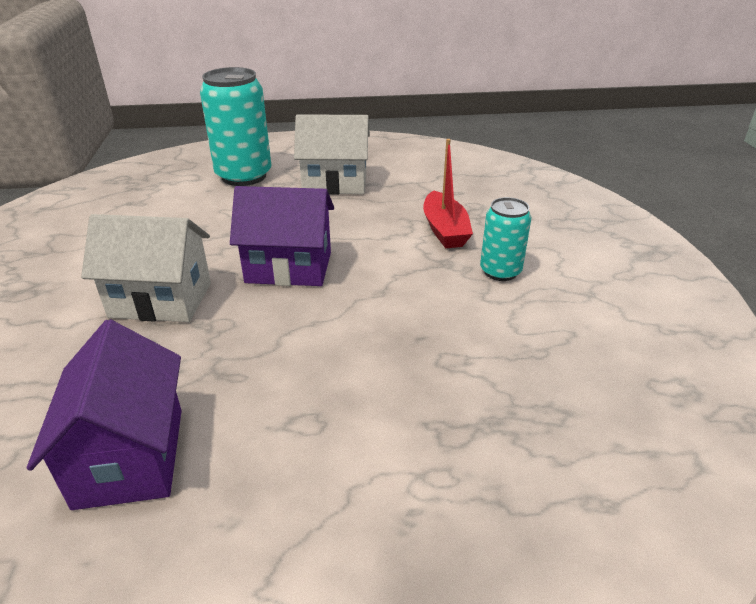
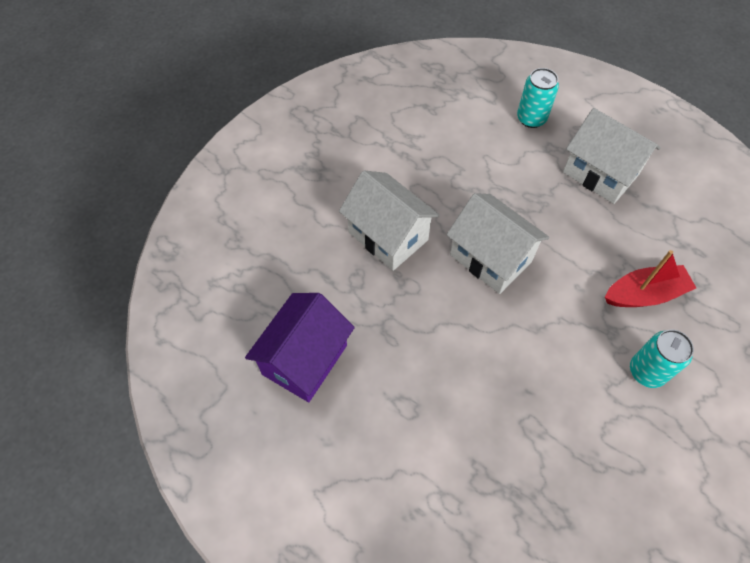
camera: 40 degrees right, 25 degrees up
turquoise can [200,67,272,186] -> turquoise can [517,68,559,128], size x0.57
purple house [230,186,334,286] -> white house [446,193,550,294]
red boat [423,139,473,248] -> red boat turned 135 degrees counterclockwise [605,250,696,307]

